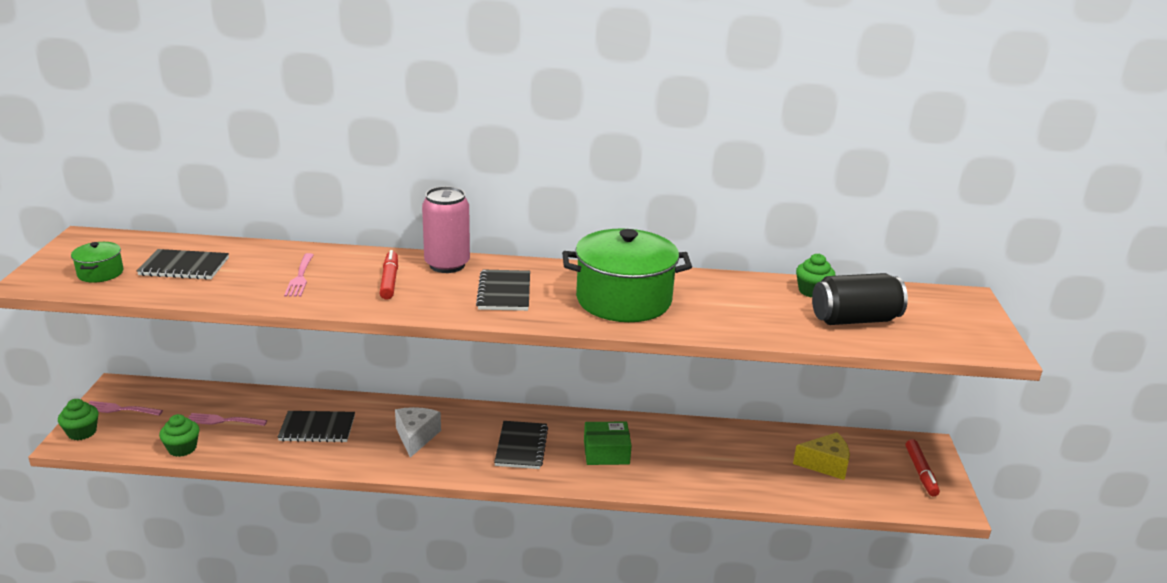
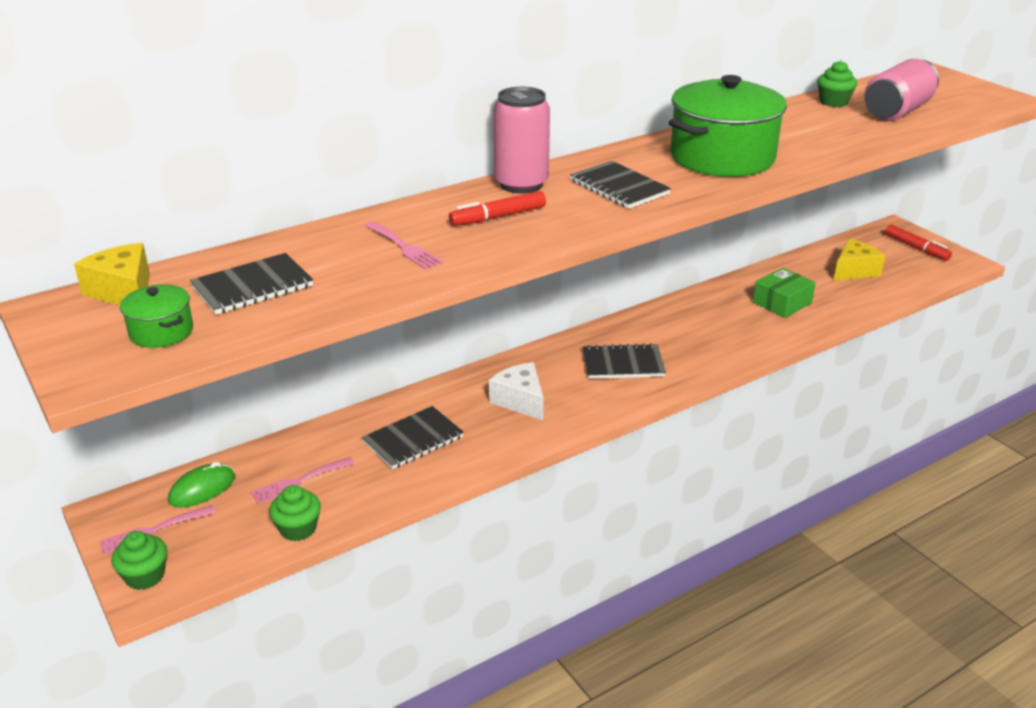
camera: 35 degrees left, 5 degrees up
red marker [379,250,398,300] -> red marker turned 75 degrees counterclockwise [449,191,546,226]
black notebook [494,421,548,469] -> black notebook turned 60 degrees counterclockwise [583,343,666,379]
green box [584,422,632,465] -> green box moved to [753,268,816,318]
black can [812,273,908,325] -> pink can [864,59,939,121]
none -> yellow cheese [74,243,150,306]
none -> green mouse [168,462,235,507]

